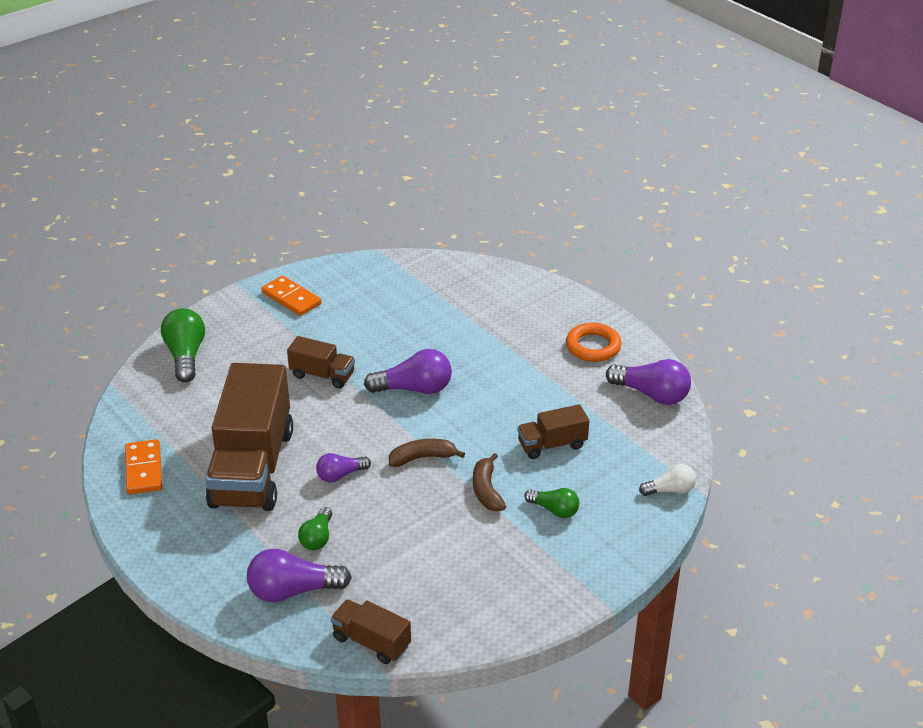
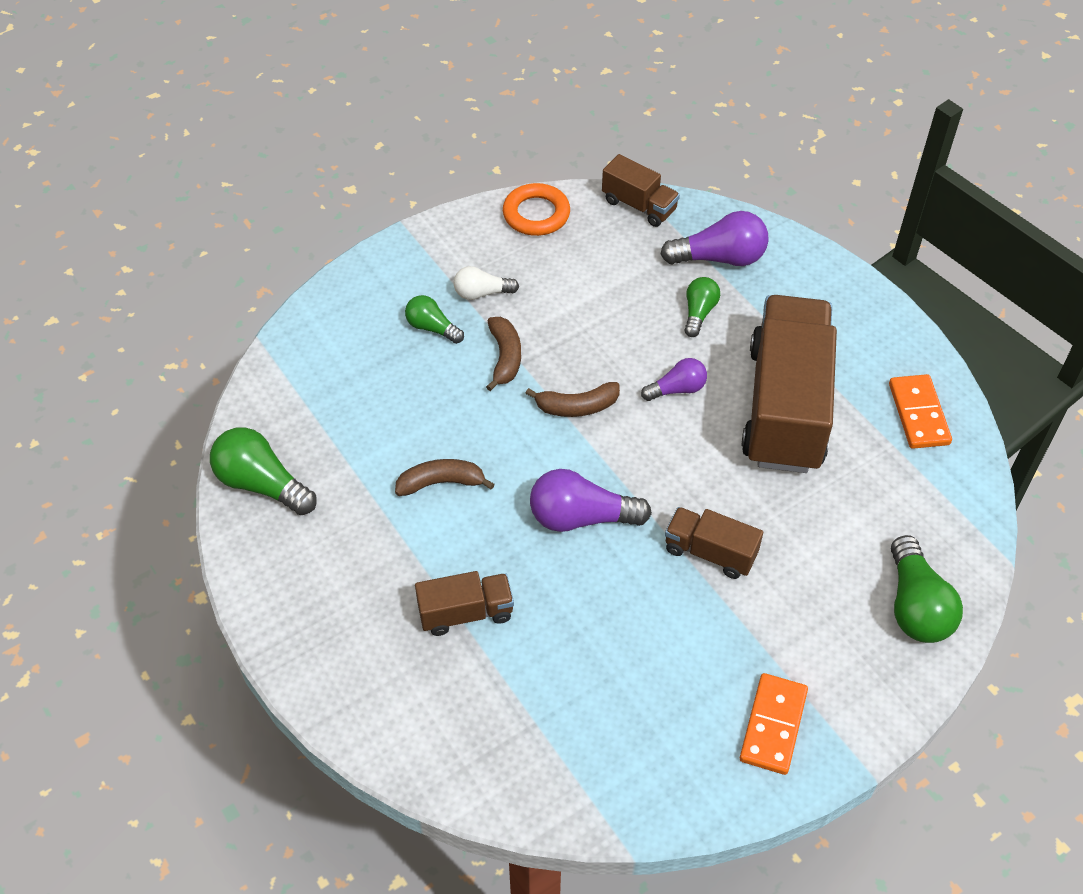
camera: 175 degrees left, 15 degrees up
orange domino [261,275,321,316] -> orange domino turned 60 degrees clockwise [740,673,808,775]
brown truck [517,404,589,459] -> brown truck moved to [415,571,514,636]
orange ring [566,323,621,362] -> orange ring moved to [503,183,570,236]
purple light bulb [606,359,691,405] -> green light bulb [210,427,317,515]
white light bulb [639,464,696,496] -> white light bulb moved to [454,266,519,300]
none -> brown banana [395,459,495,496]

